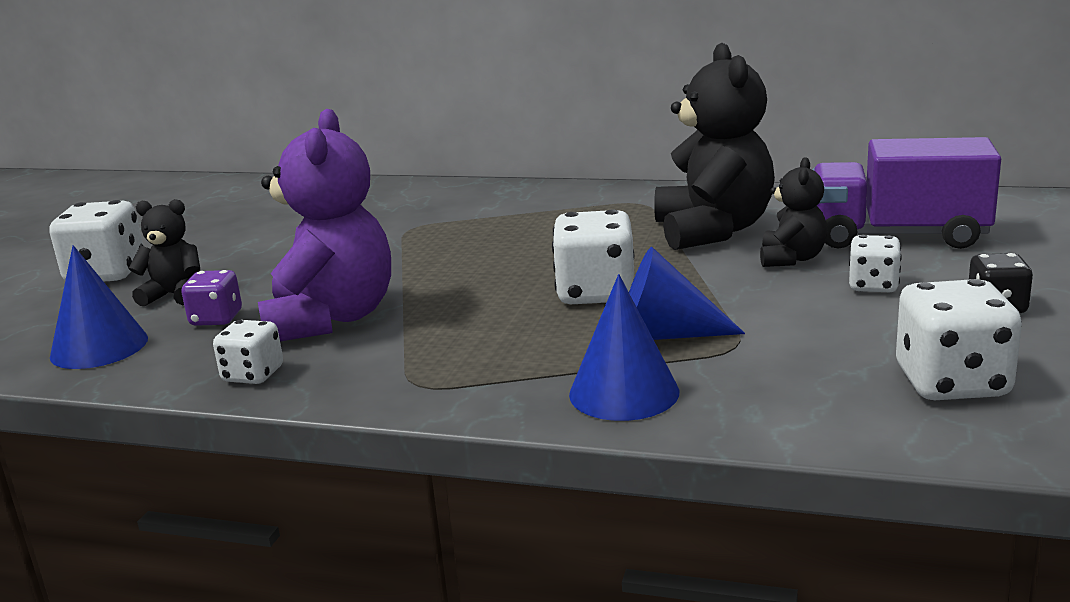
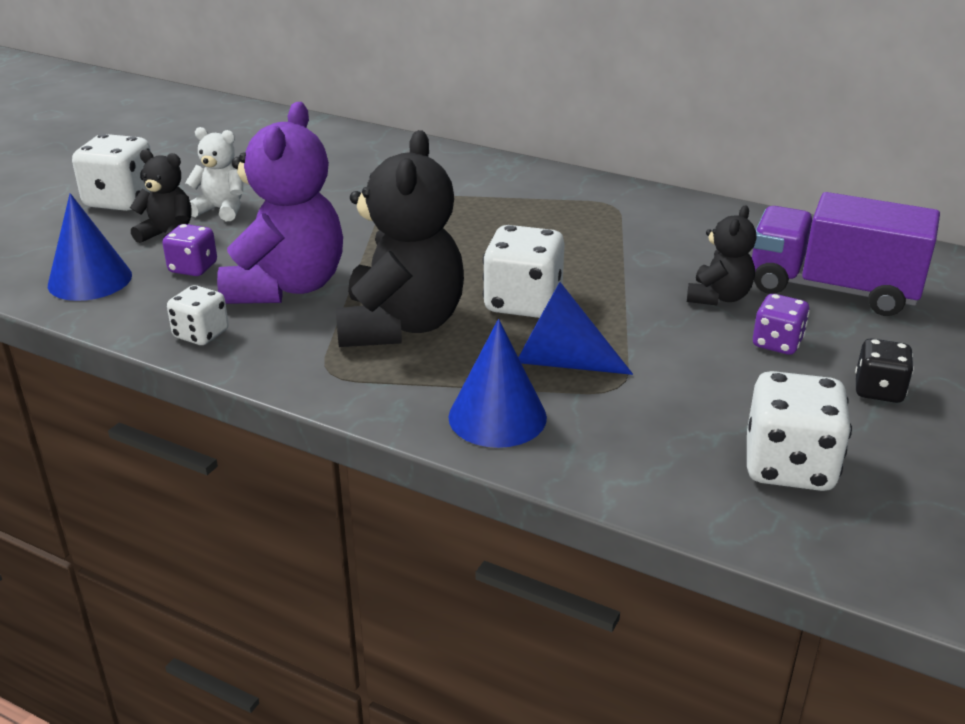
camera: 10 degrees right, 10 degrees up
black teddy bear [654,43,775,250] -> black teddy bear moved to [335,130,464,347]
white dice [849,235,902,292] -> purple dice [753,294,810,355]
none -> white teddy bear [185,127,243,221]

